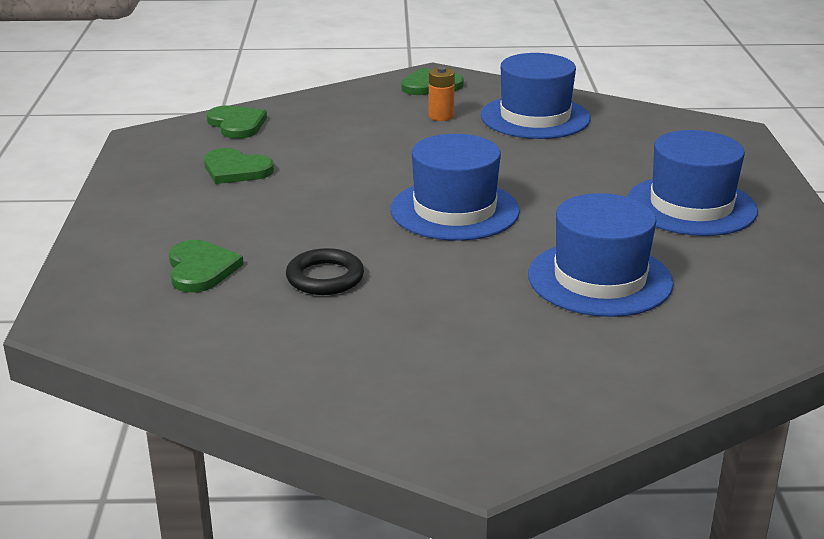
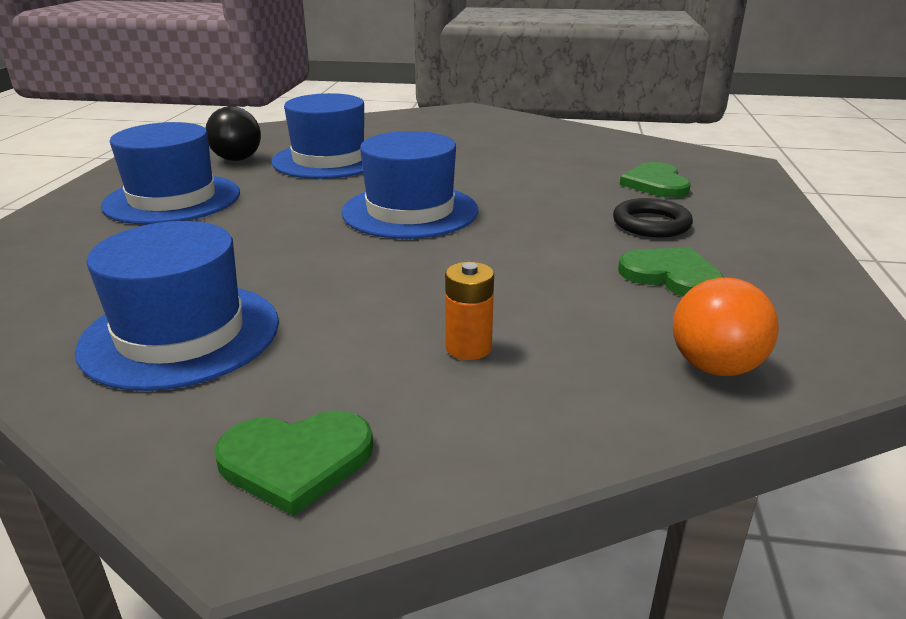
camera: 170 degrees left, 0 degrees up
green heart [207,106,267,139] -> orange ball [673,277,779,376]
black ring [286,248,364,295] -> black ring moved to [613,198,693,238]
orange battery [429,67,455,121] -> orange battery moved to [445,262,494,360]
none -> black ball [205,106,261,161]

